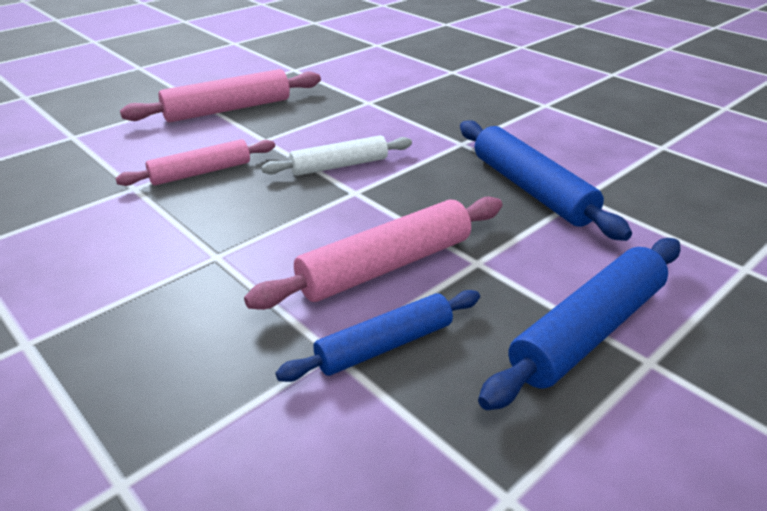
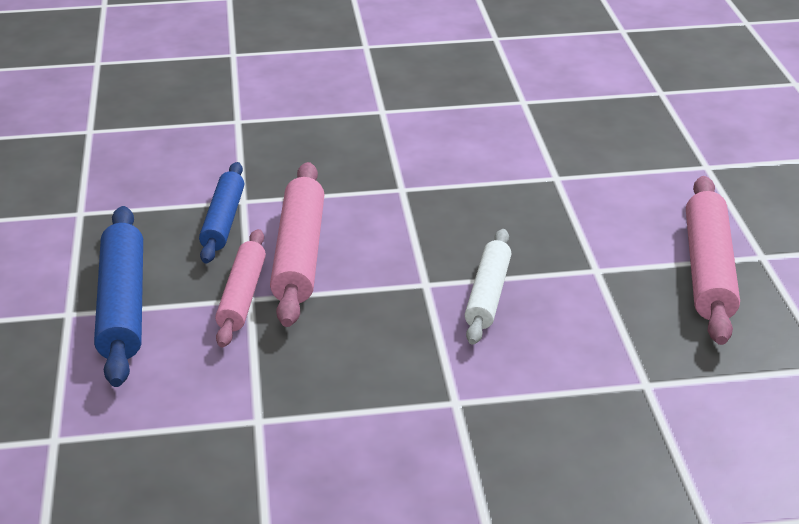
camera: 125 degrees right, 0 degrees up
pink rolling pin [115,139,275,186] -> pink rolling pin moved to [215,229,266,348]
blue rolling pin [460,120,632,241] -> none

